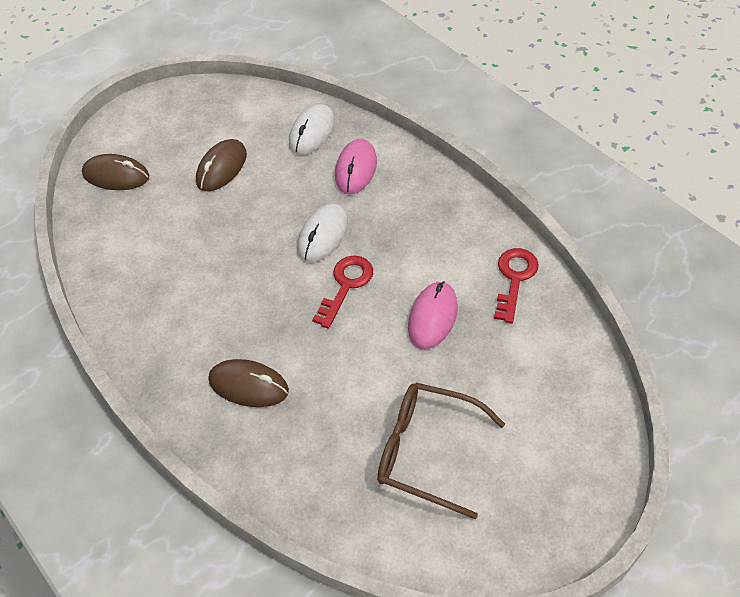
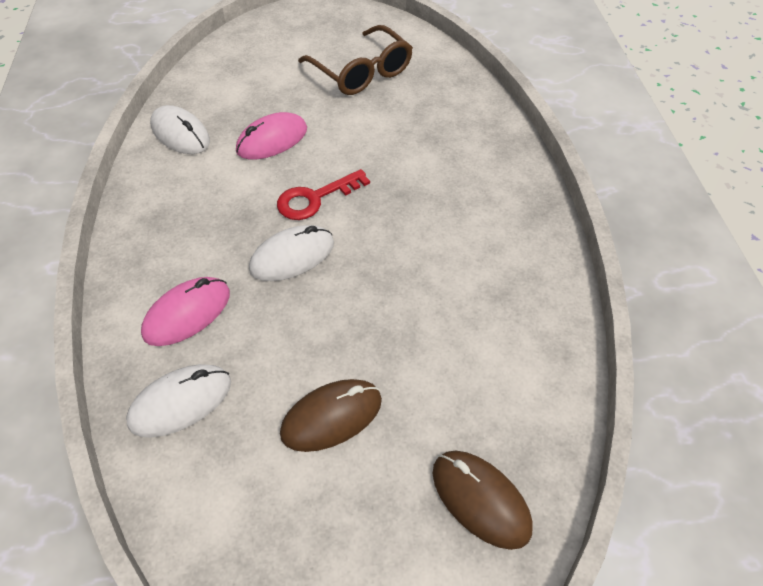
camera: 150 degrees left, 0 degrees up
brown mouse [208,359,289,407] -> none
red key [494,248,539,323] -> white mouse [150,105,210,154]

